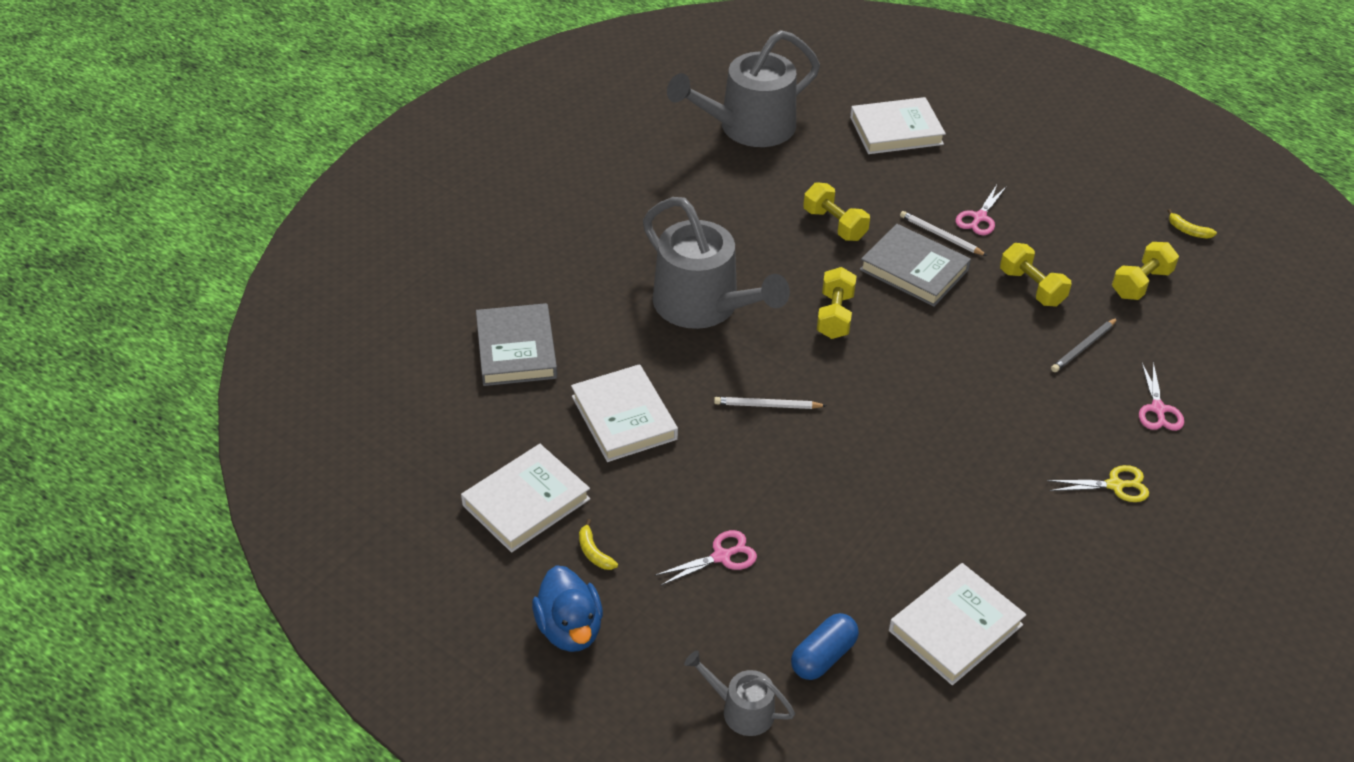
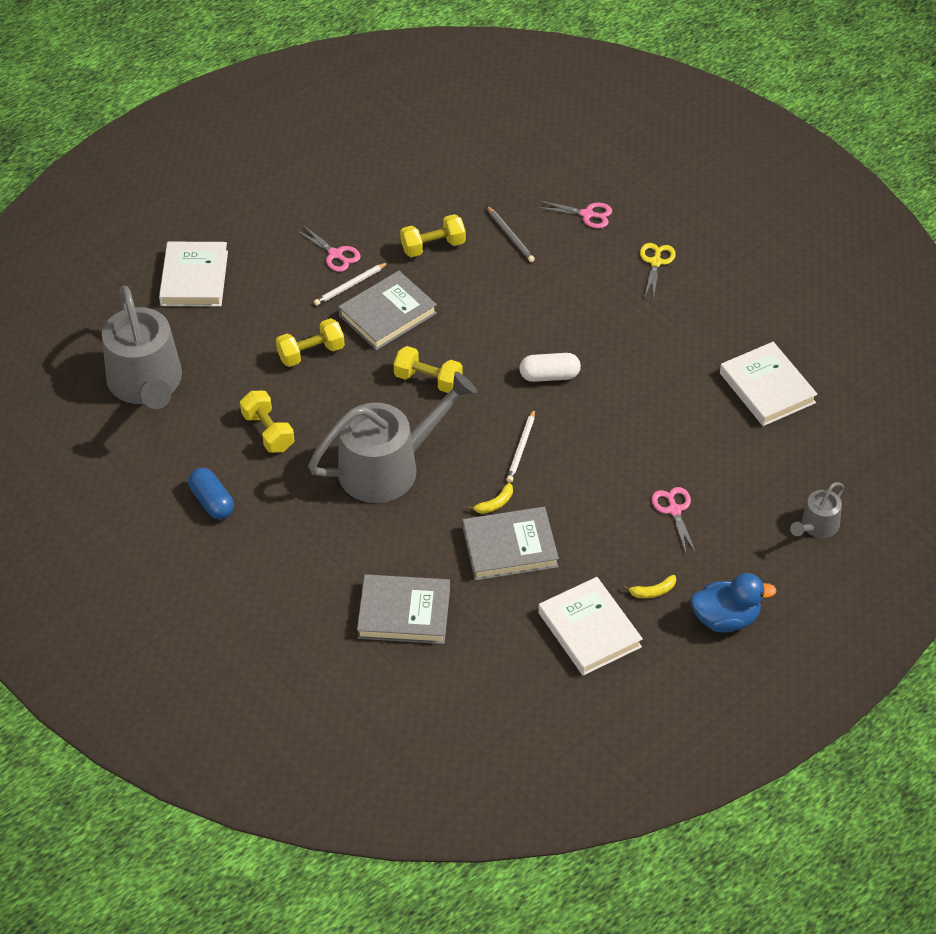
camera: 75 degrees left, 5 degrees up
white book [571,364,678,462] -> grey book [463,507,559,581]
blue capsule [791,613,859,680] -> blue capsule moved to [188,468,234,519]
yellow dumbbell [1112,242,1179,300] -> yellow dumbbell moved to [240,391,294,453]
yellow banana [1167,209,1217,239] -> yellow banana moved to [468,483,513,514]
none -> white capsule [519,353,581,382]

